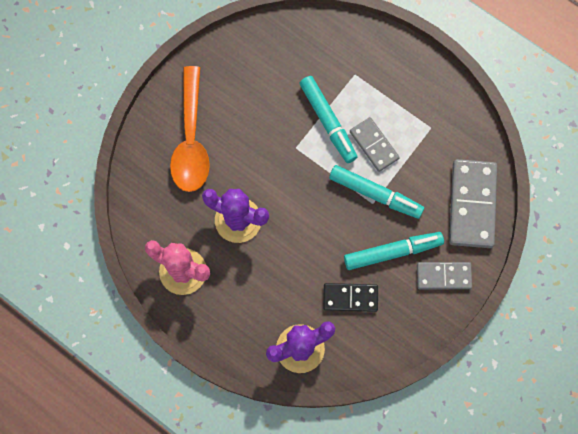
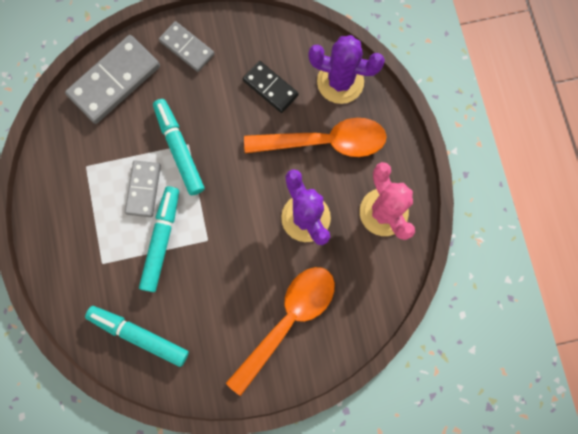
camera: 140 degrees left, 5 degrees up
turquoise marker [344,232,444,270] -> turquoise marker moved to [85,306,189,367]
none -> orange spoon [244,118,386,157]

